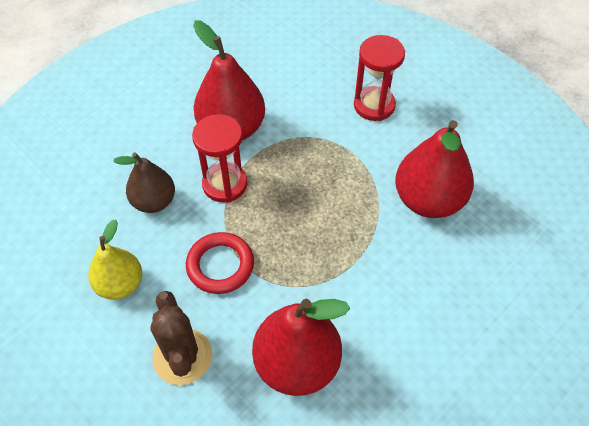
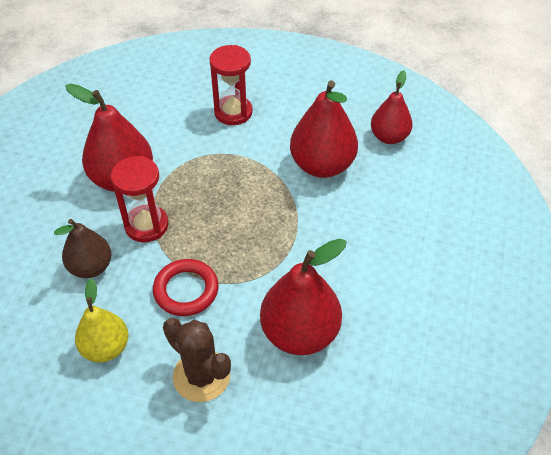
camera: 30 degrees left, 5 degrees down
none -> red pear [371,70,412,144]

